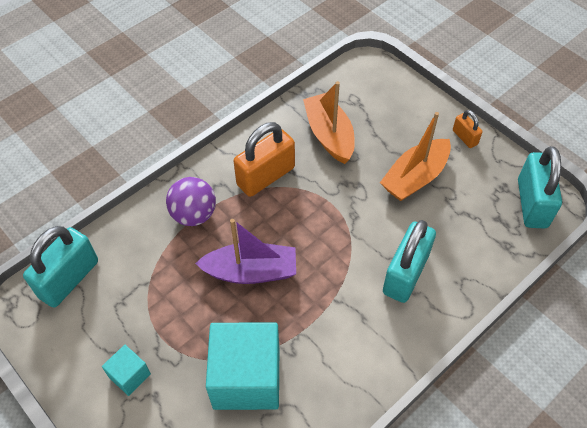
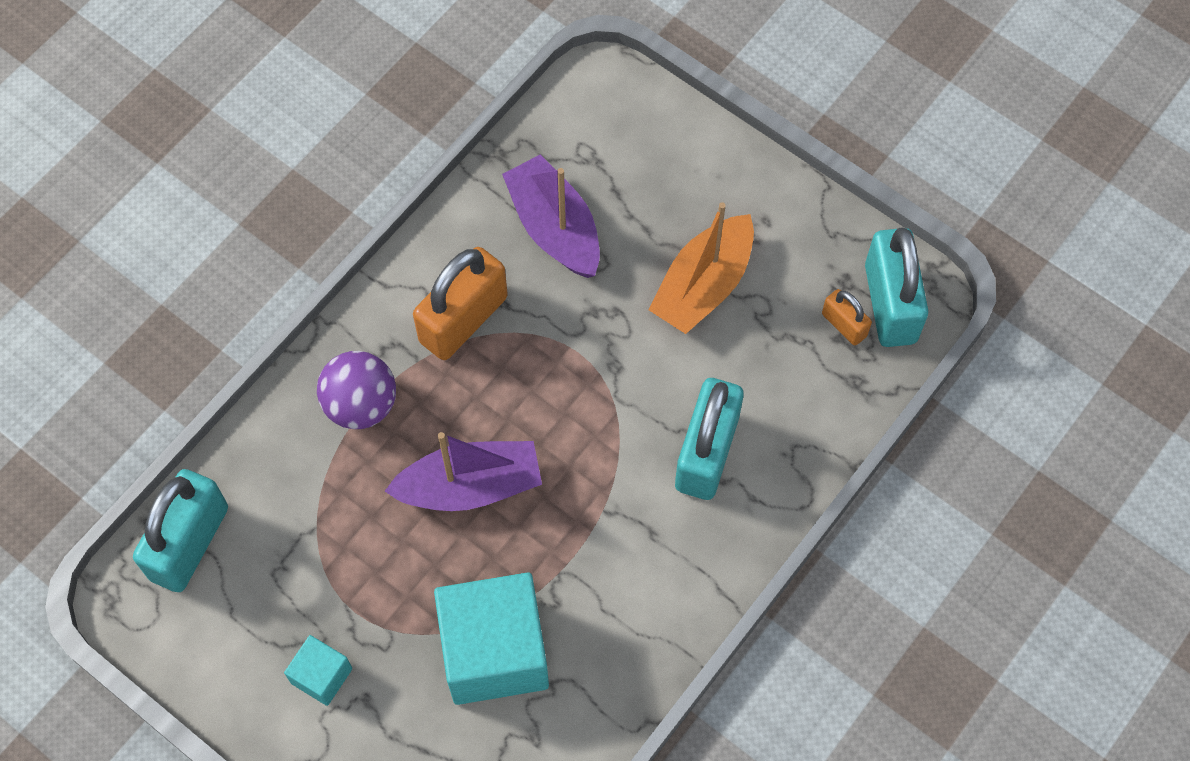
camera: 10 degrees left, 10 degrees up
orange boat [303,81,355,164] -> purple boat [502,155,600,278]
orange padlock [453,110,482,148] -> orange padlock moved to [822,289,872,346]

